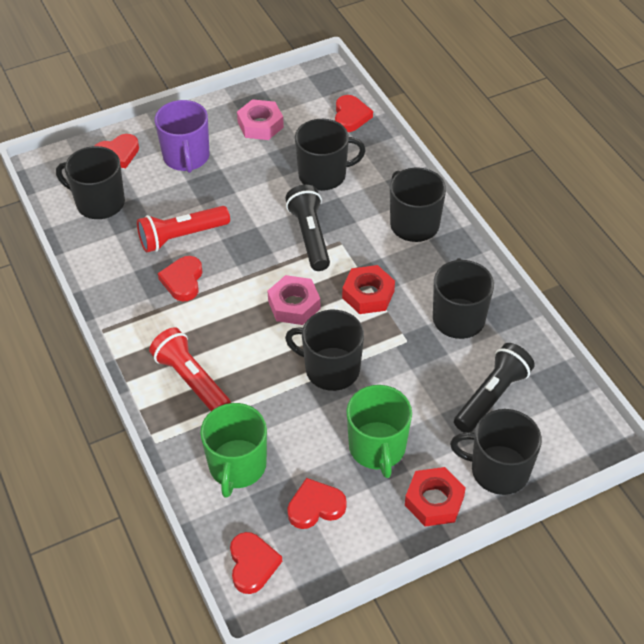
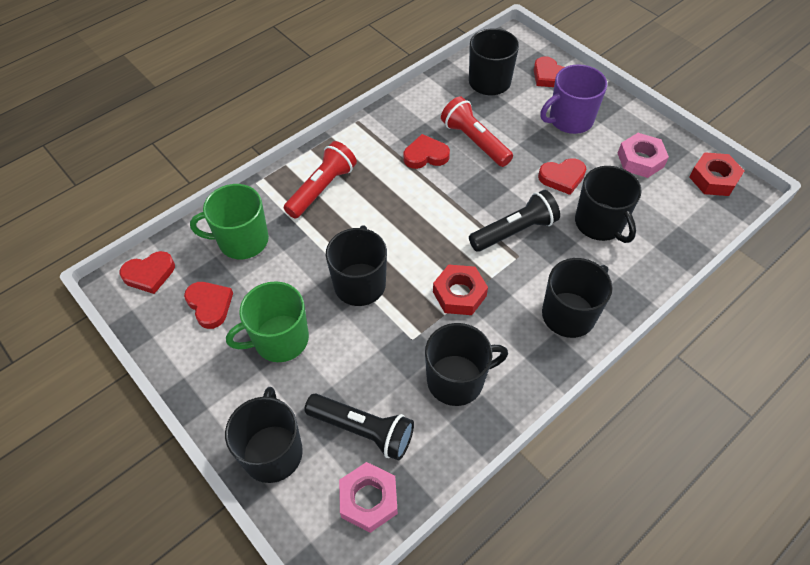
camera: 75 degrees right, 5 degrees up
pink nut [268,275,320,325] -> pink nut moved to [339,462,398,533]
red heart [335,95,373,132] -> red heart moved to [538,158,586,195]
red nut [405,467,466,527] -> red nut moved to [689,152,744,196]

